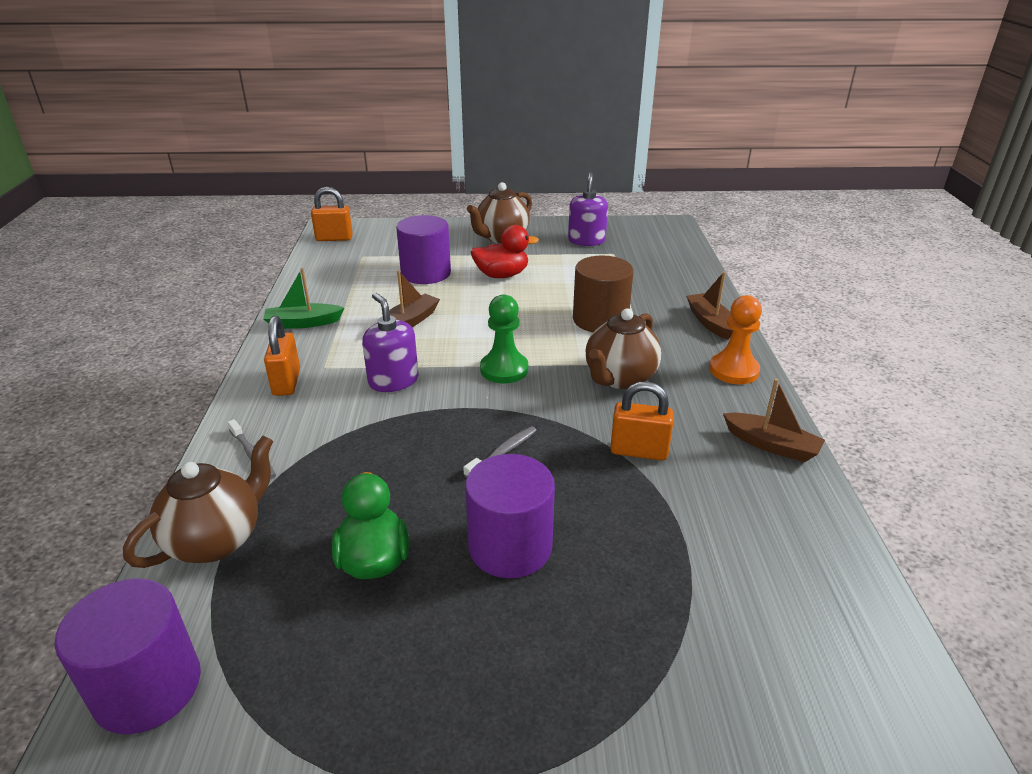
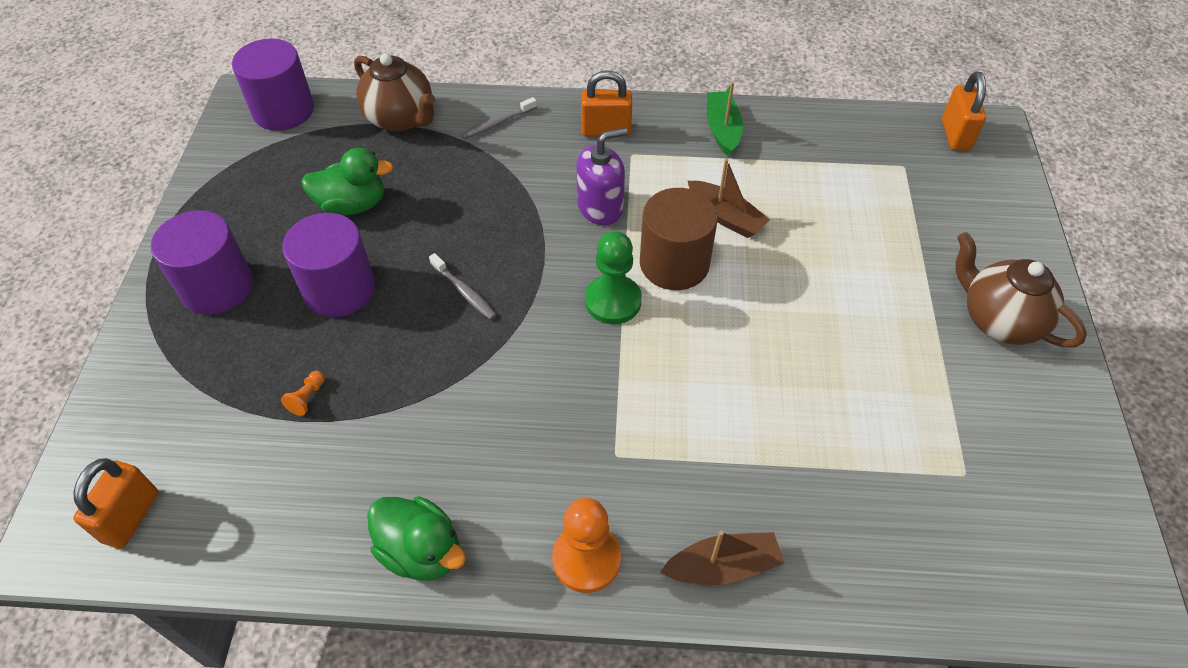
camera: 95 degrees right, 20 degrees up
purple cylinder [396,215,451,284] -> purple cylinder moved to [151,210,253,315]
red duck [471,225,539,278] -> none
purple soap dispenser [568,172,608,246] -> none
brown cylinder [573,256,634,332] -> brown cylinder moved to [640,188,718,290]
brown teapot [586,308,662,389] -> none
orange padlock [610,381,674,461] -> orange padlock moved to [73,458,159,549]
brown boat [723,379,825,462] -> green duck [367,496,466,581]
none -> orange pawn [281,371,325,416]

